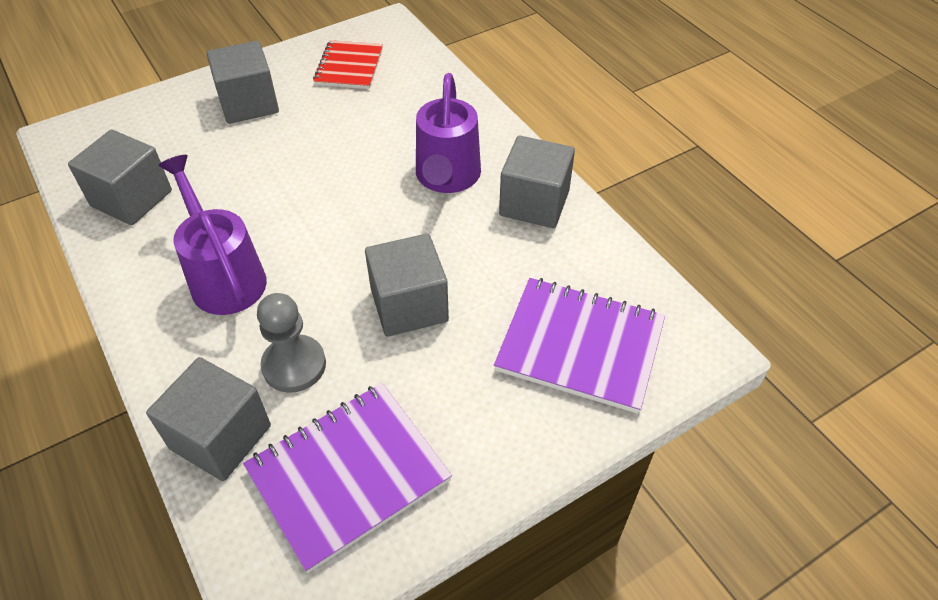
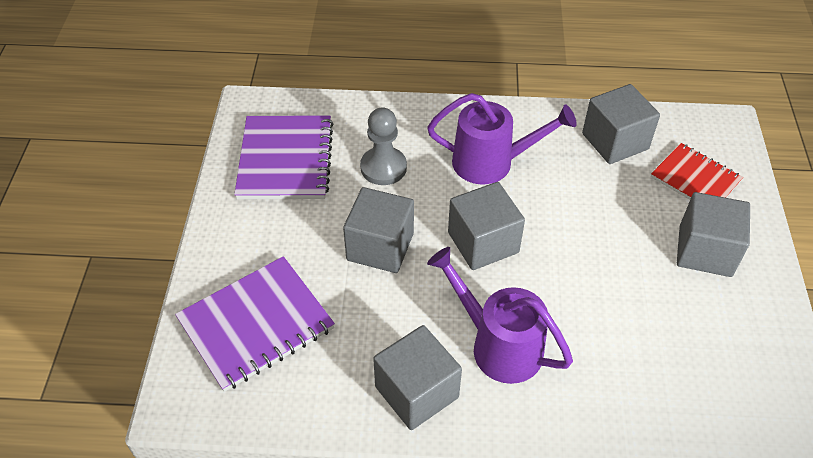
camera: 125 degrees right, 0 degrees up
grey cube [146,357,271,481] -> grey cube moved to [448,182,525,270]
red notebook [313,40,383,89] -> red notebook moved to [651,143,743,200]

